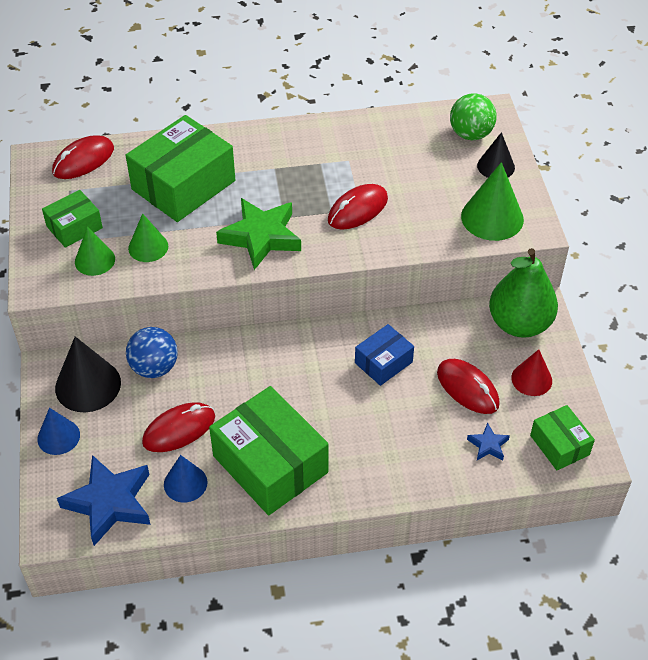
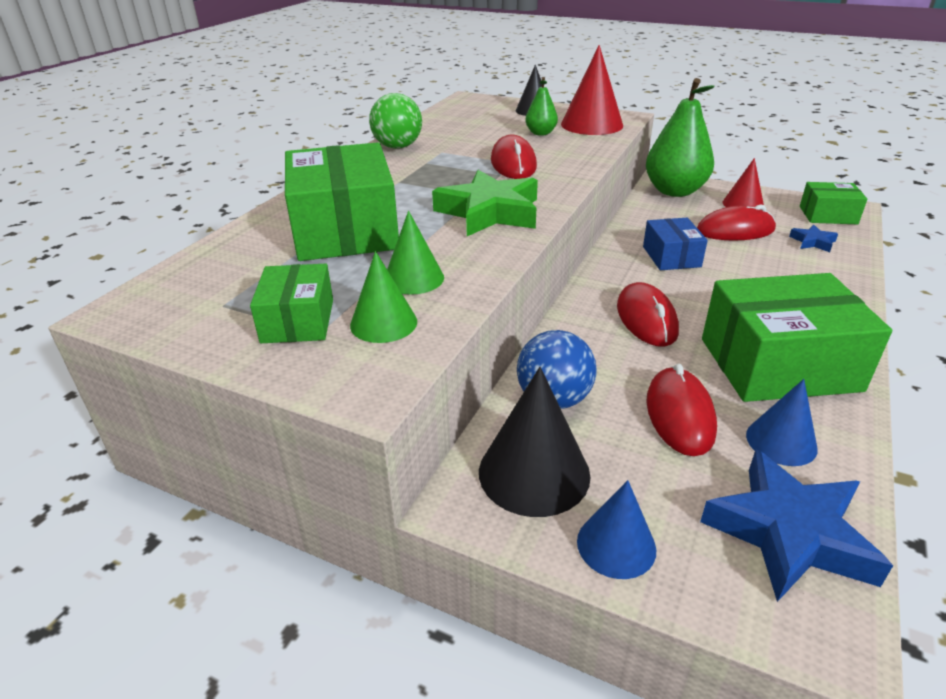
camera: 55 degrees left, 15 degrees down
red mouse [52,135,114,179] -> red mouse moved to [617,282,679,347]
green ball [450,93,497,140] -> green ball moved to [369,93,422,149]
green cone [461,162,524,241] -> red cone [561,45,623,135]
none -> green pear [525,77,558,136]

